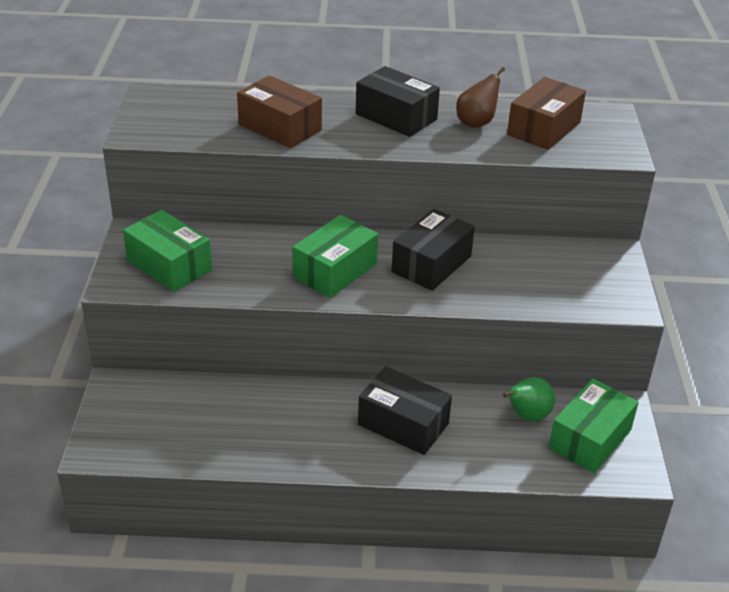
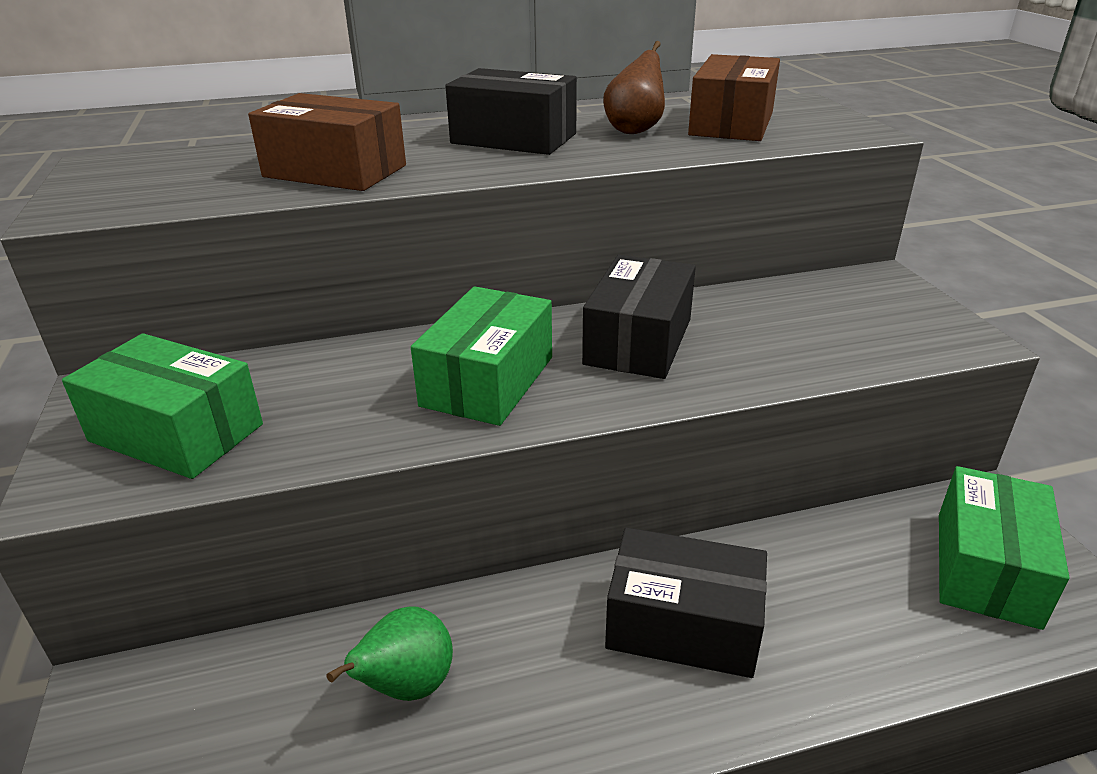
camera: 15 degrees left, 5 degrees down
green pear [503,377,555,421] -> green pear moved to [326,606,453,701]

